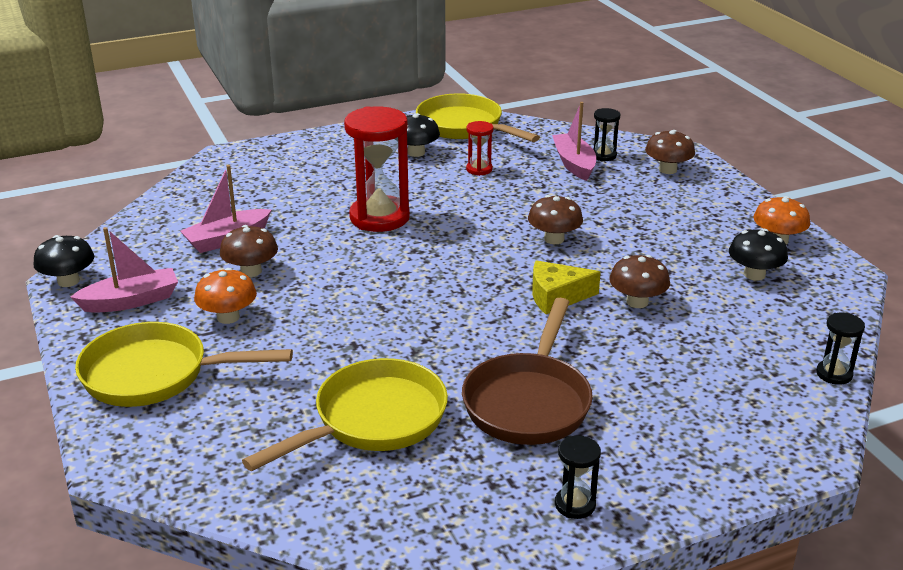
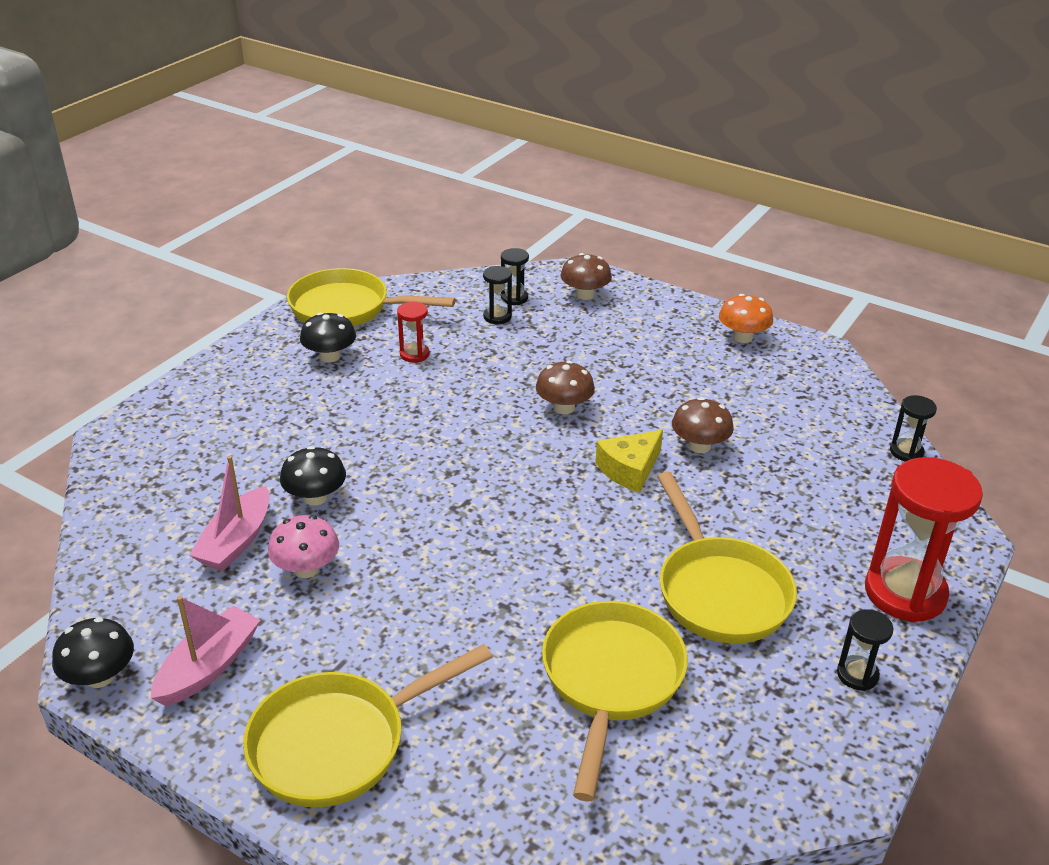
camera: 35 degrees left, 5 degrees up
orange mushroom [194,268,257,324] -> none
brown mushroom [220,225,278,277] -> pink mushroom [268,515,339,578]
red hourglass [344,106,410,232] -> red hourglass moved to [865,457,983,623]
brown pan [462,298,593,445] -> yellow pan [657,472,797,644]
pink boat [552,102,596,181] -> black hourglass [483,266,512,324]
black mushroom [729,229,788,281] -> black mushroom moved to [280,446,346,506]

